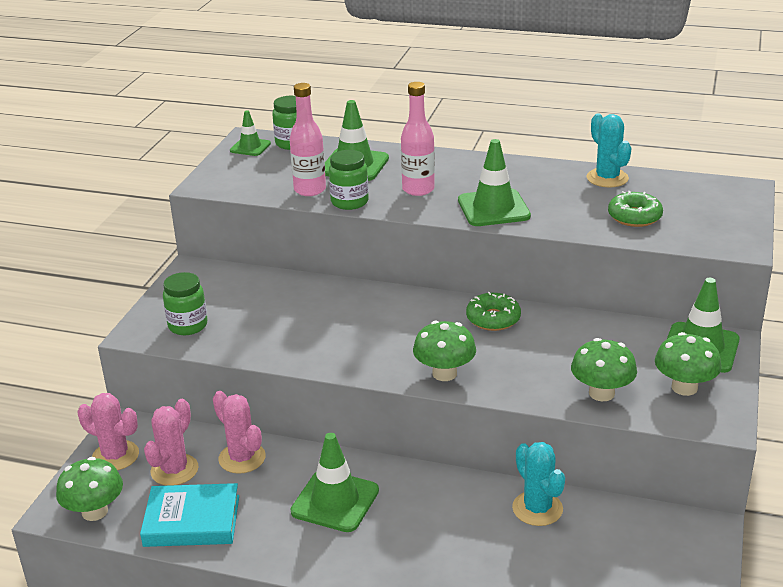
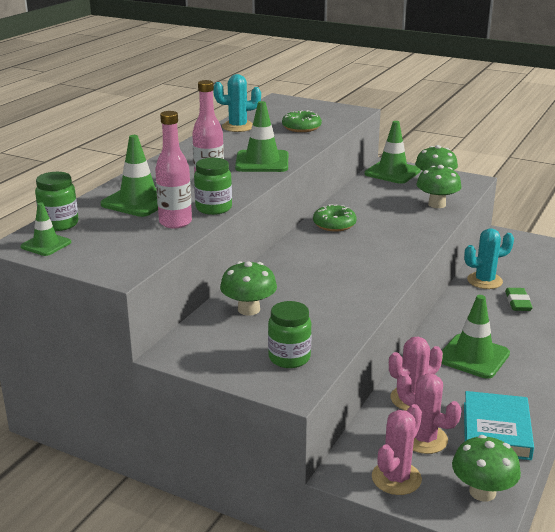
camera: 80 degrees left, 5 degrees down
green mushroom [413,321,476,381] -> green mushroom moved to [220,261,277,316]
none -> green eraser [505,288,533,311]

